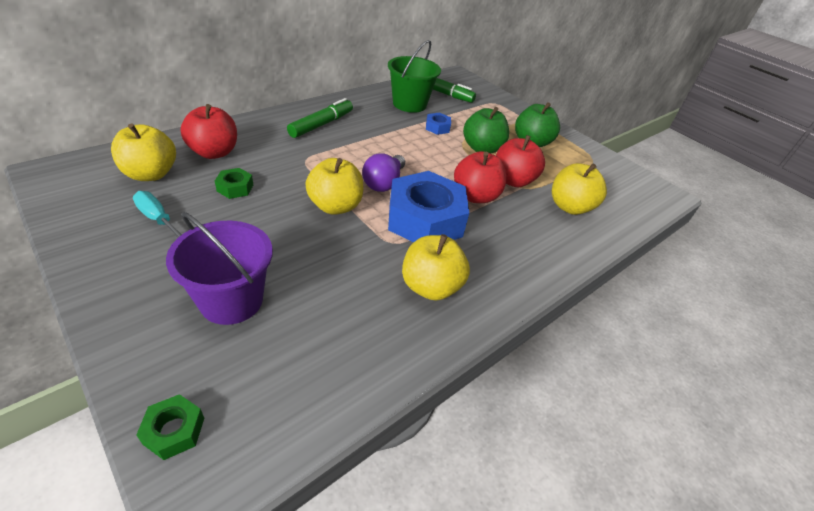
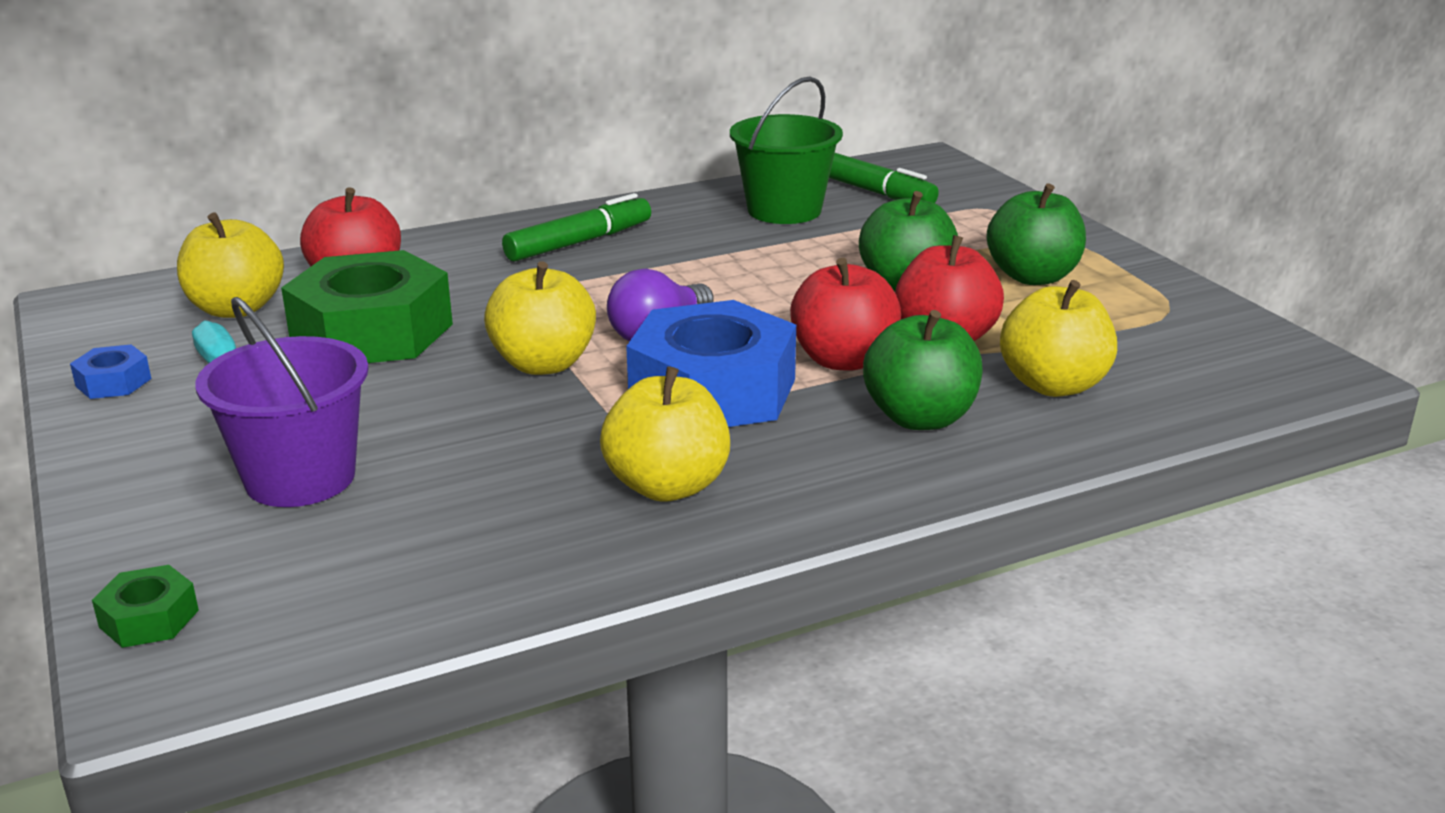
camera: 20 degrees right, 15 degrees down
green nut [215,168,253,199] -> green nut [281,250,453,363], size x2.37
blue nut [426,113,451,135] -> blue nut moved to [70,344,151,399]
none -> green apple [863,310,983,430]

